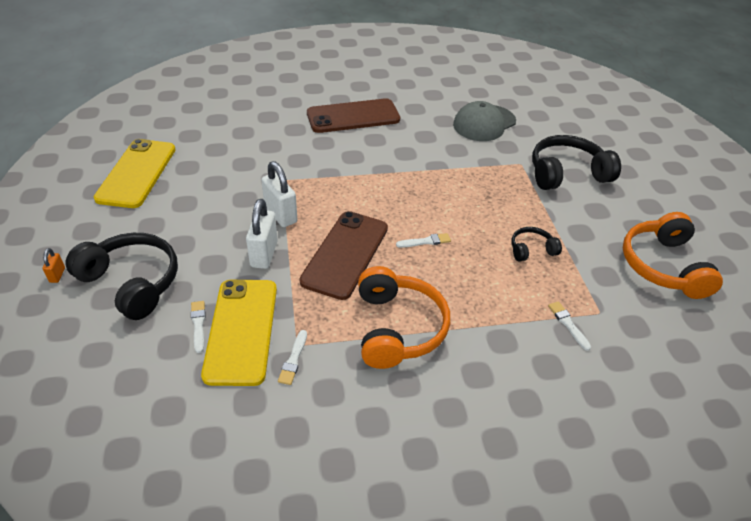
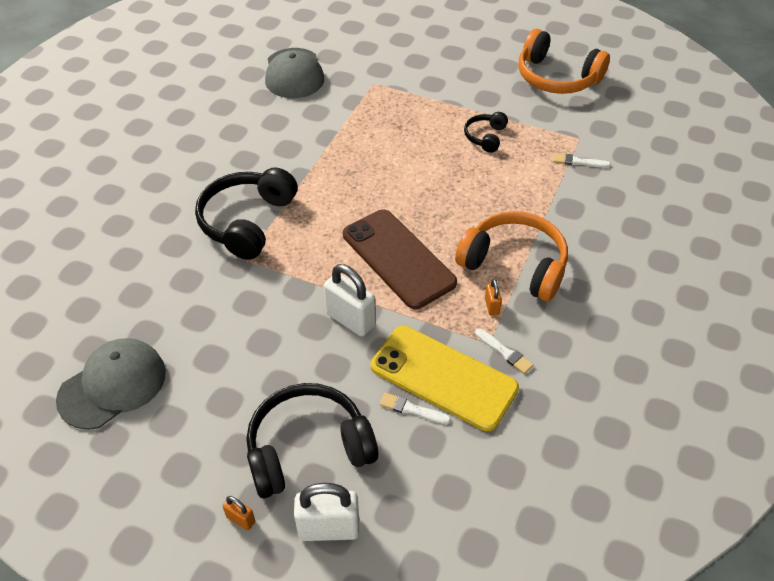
camera: 55 degrees left, 5 degrees up
yellow phone [94,139,176,208] -> grey cap [56,338,166,430]
white padlock [261,161,297,227] -> white padlock moved to [294,483,359,541]
brown phone [307,98,400,133] -> none
white brush [396,233,451,248] -> none
black headphones [532,135,621,190] -> black headphones moved to [195,167,298,260]
none -> orange padlock [485,279,502,316]

